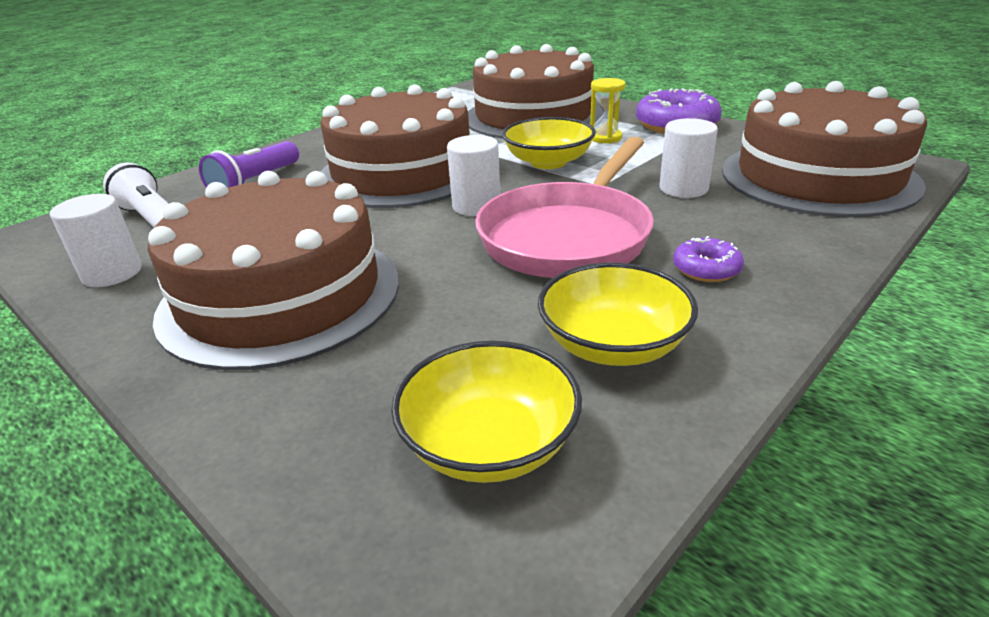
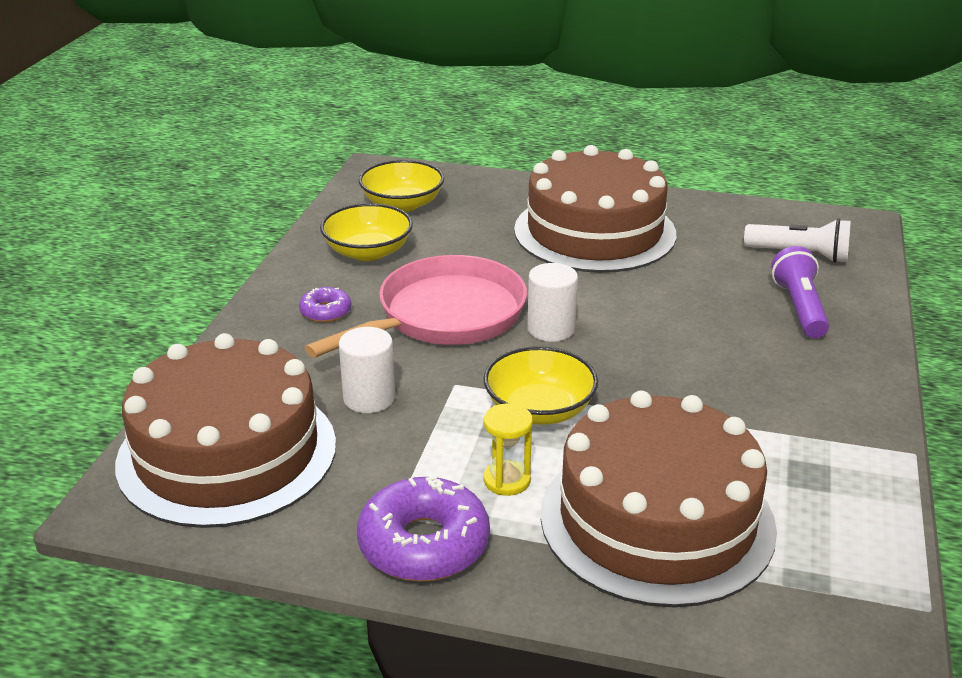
camera: 150 degrees right, 0 degrees up
white cylinder [50,194,142,287] -> none
brown cake [320,84,471,208] -> none
pink pan [475,137,654,278] -> pink pan turned 45 degrees clockwise [304,255,527,358]

